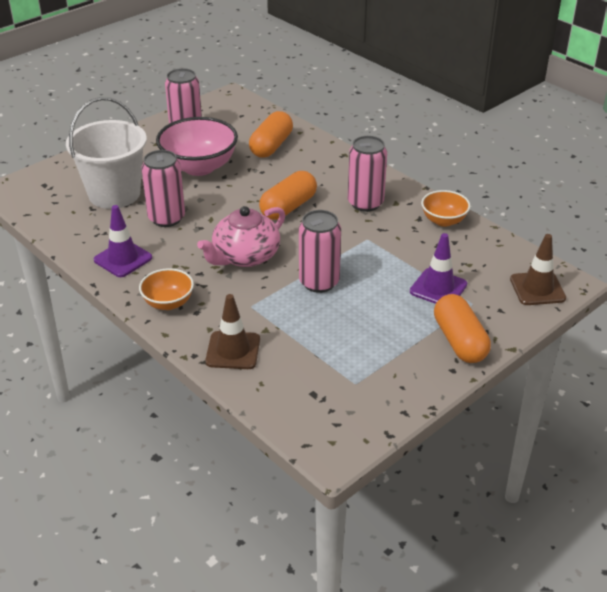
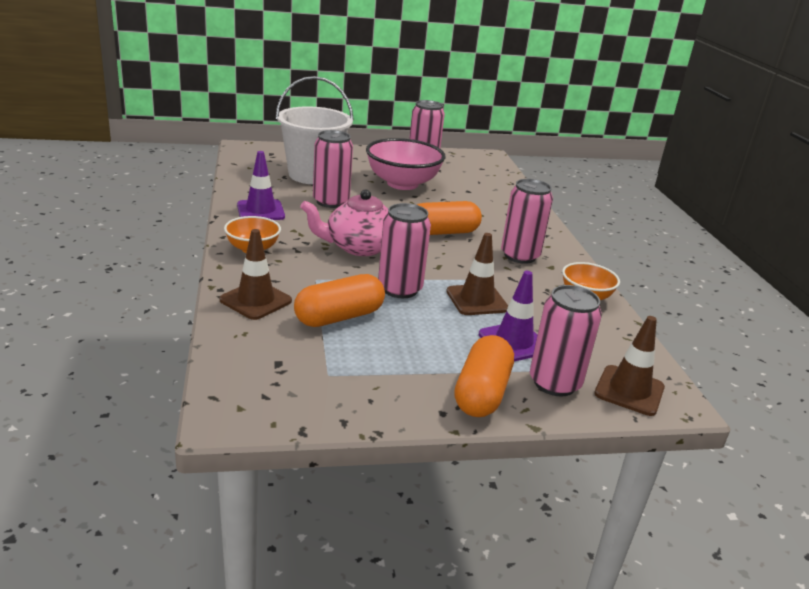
camera: 30 degrees right, 10 degrees down
orange capsule [249,111,293,158] -> orange capsule moved to [294,274,385,327]
none -> brown traffic cone [446,233,508,315]
none -> pink can [530,285,602,397]

